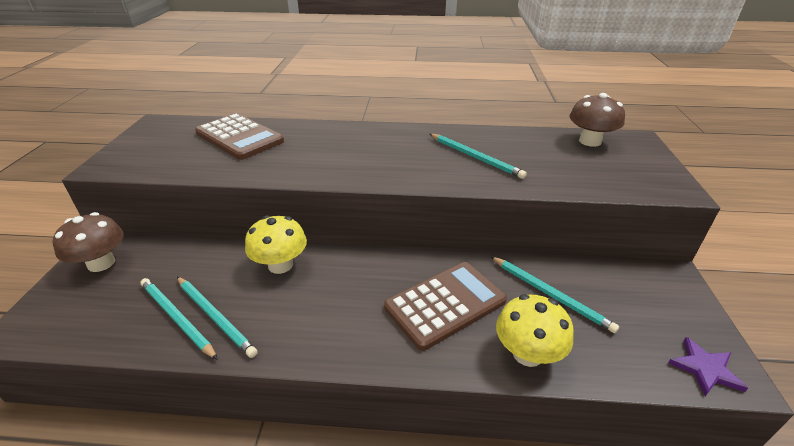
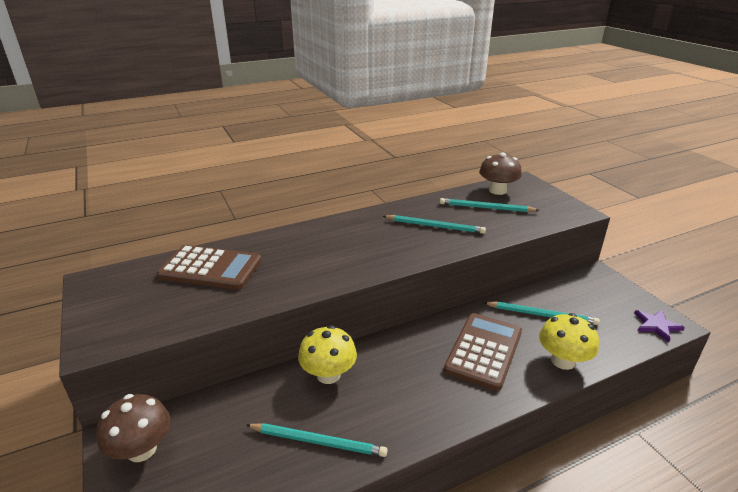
camera: 30 degrees left, 5 degrees down
turquoise pencil [140,278,218,360] -> turquoise pencil moved to [440,198,539,212]

